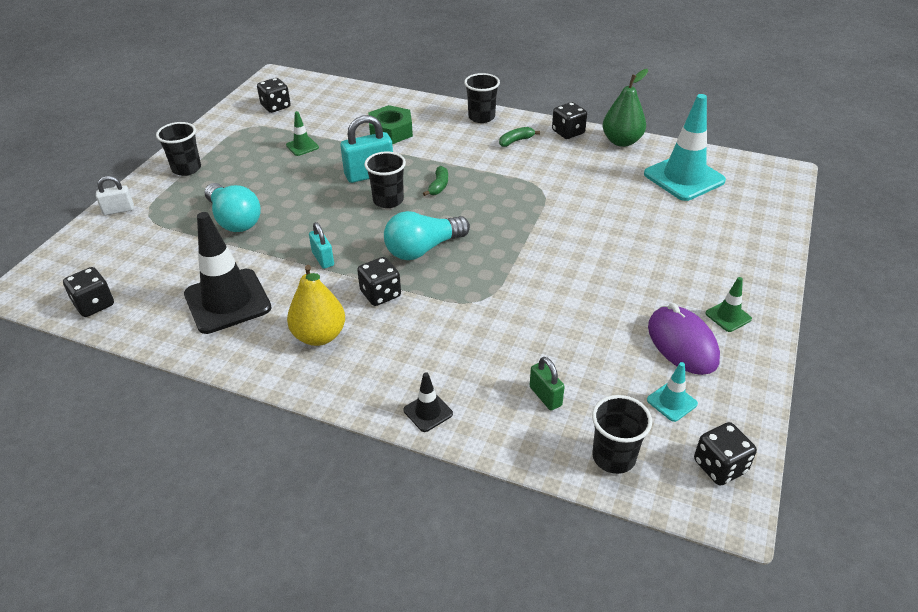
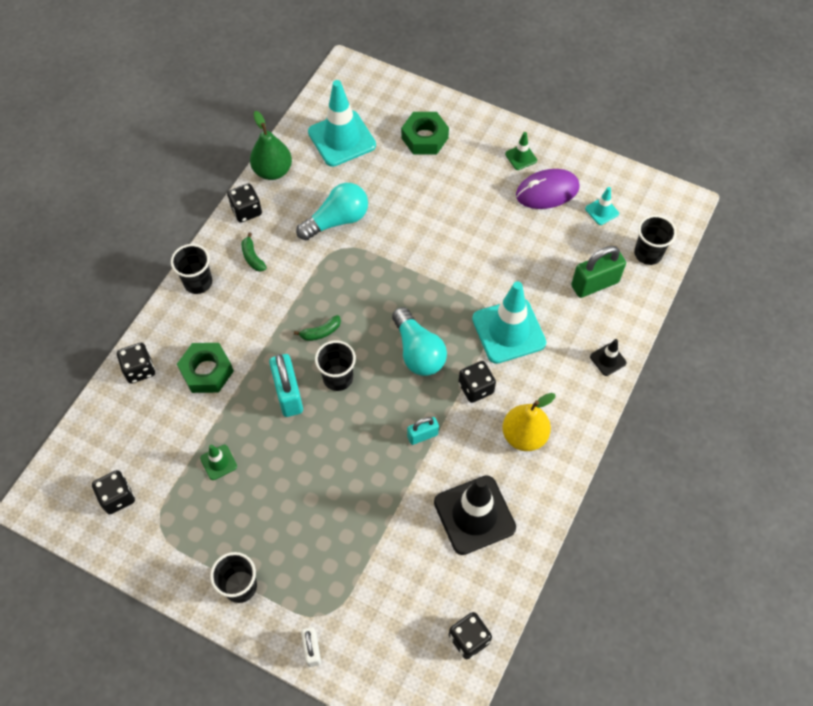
camera: 85 degrees left, 20 degrees up
turquoise light bulb [205,183,261,232] -> turquoise light bulb moved to [296,183,368,240]
green banana [423,166,448,196] -> green banana turned 135 degrees clockwise [294,315,341,341]
green padlock [530,357,565,410] -> green padlock [571,246,626,298], size x1.71
black dice [694,422,757,486] -> black dice moved to [117,343,155,384]
none -> green nut [401,112,449,155]
none -> turquoise traffic cone [472,281,546,364]

